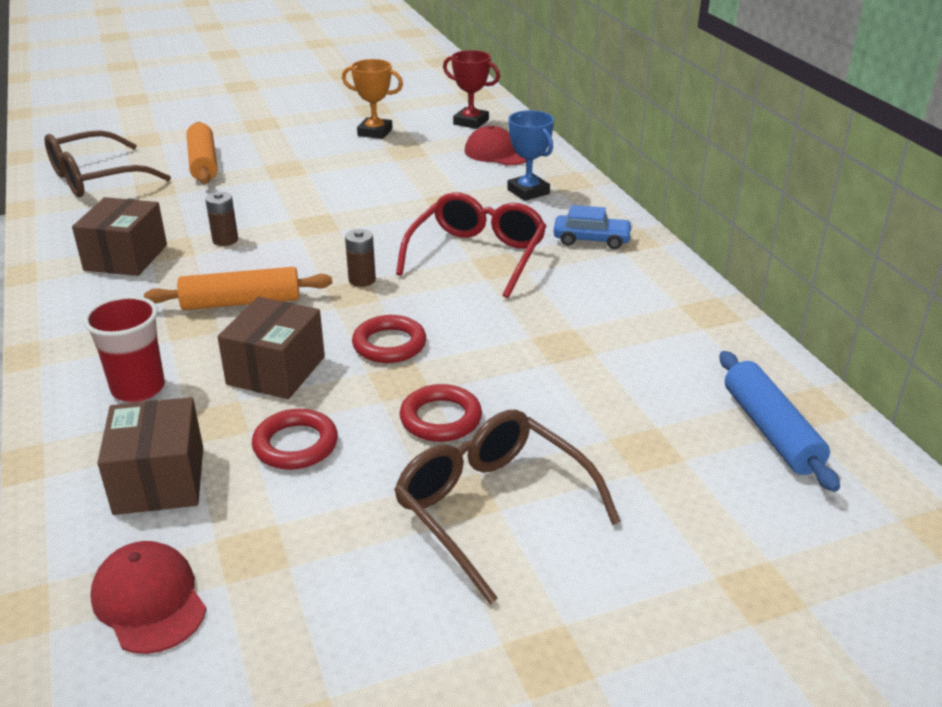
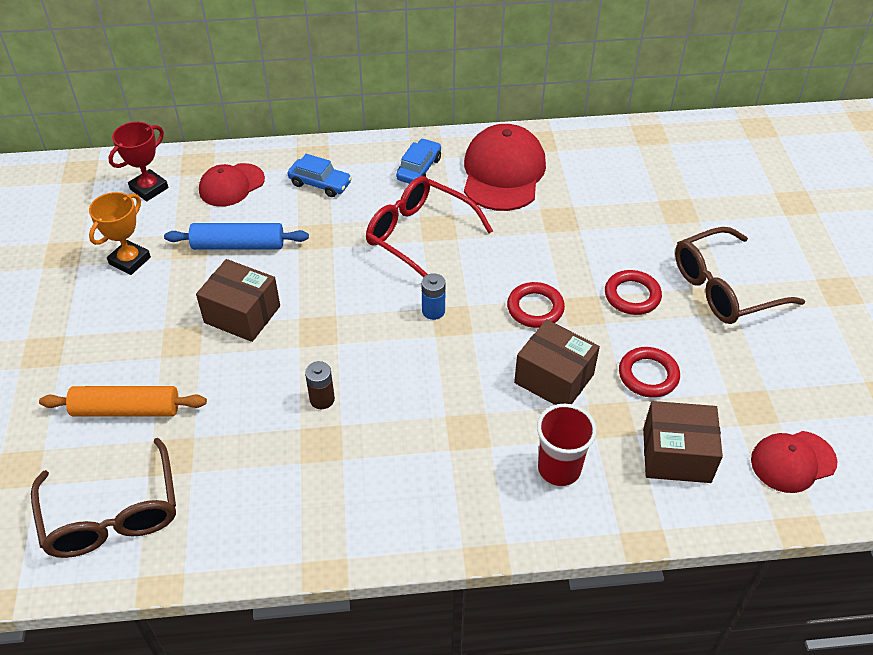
camera: 75 degrees left, 15 degrees up
brown box [72,197,167,276] -> brown box moved to [196,259,280,342]
orange rolling pin [144,267,332,310] -> none
brown battery [345,229,376,287] -> blue battery [421,273,446,320]
blue trophy [507,110,554,201] -> blue car [287,154,352,197]
blue rolling pin [720,351,840,492] -> blue rolling pin moved to [164,223,309,250]
none -> red cap [464,124,546,211]

